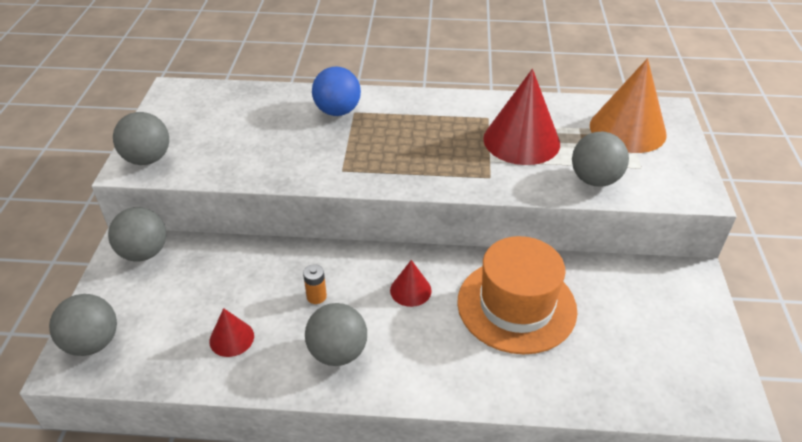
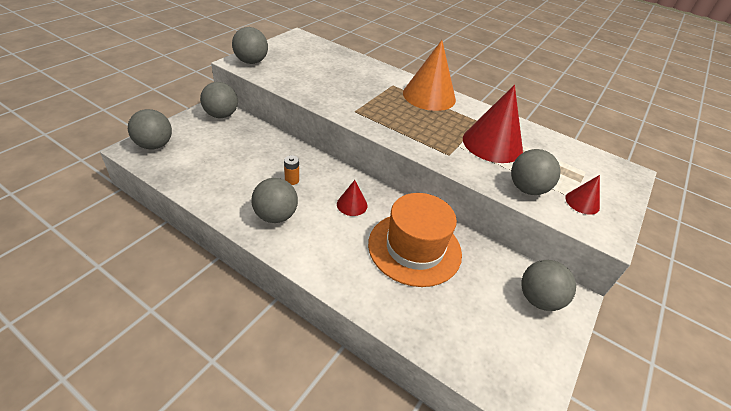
camera: 25 degrees right, 0 degrees up
red cone [209,308,254,357] -> red cone moved to [565,175,600,215]
blue ball [312,67,361,116] -> none
orange cone [590,58,667,153] -> orange cone moved to [403,40,456,111]
none -> grey ball [521,260,576,311]

